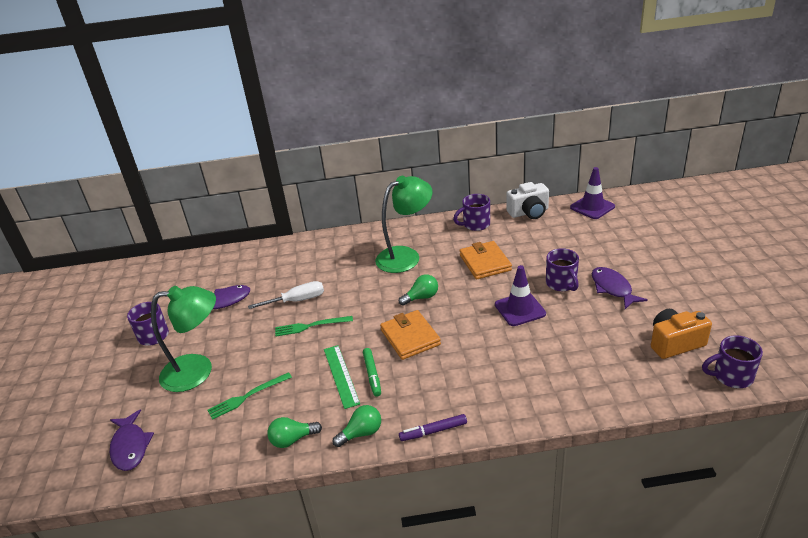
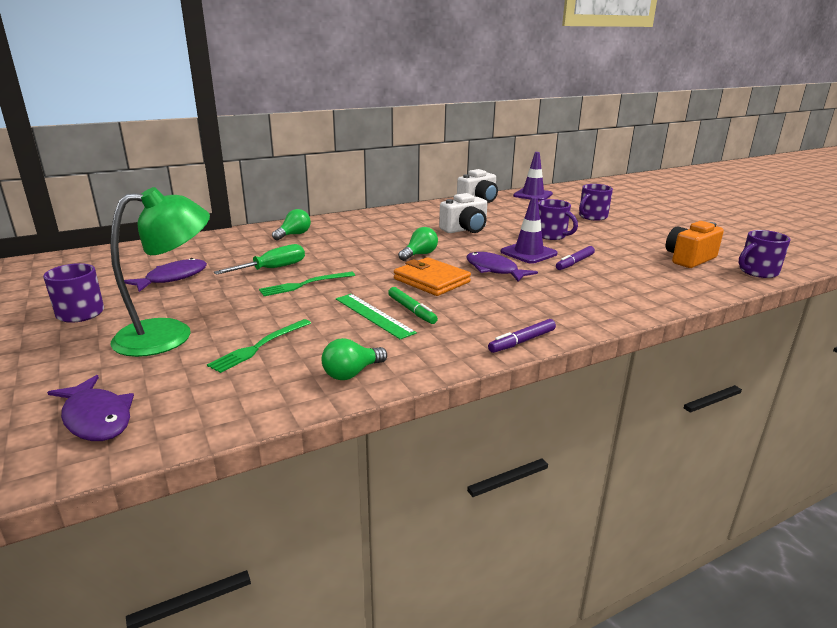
camera: 25 degrees left, 10 degrees down
white screwdriver [248,281,324,309] -> green screwdriver [214,244,305,275]
green light bulb [332,405,381,447] -> green light bulb moved to [272,209,311,240]
green lamp [375,176,433,273] -> none
purple mug [453,194,490,231] -> purple mug moved to [579,184,613,221]
orange wallet [459,241,512,280] -> white camera [439,193,487,233]
purple fish [592,267,648,309] -> purple fish moved to [466,252,538,282]
none -> purple marker [556,246,595,270]

